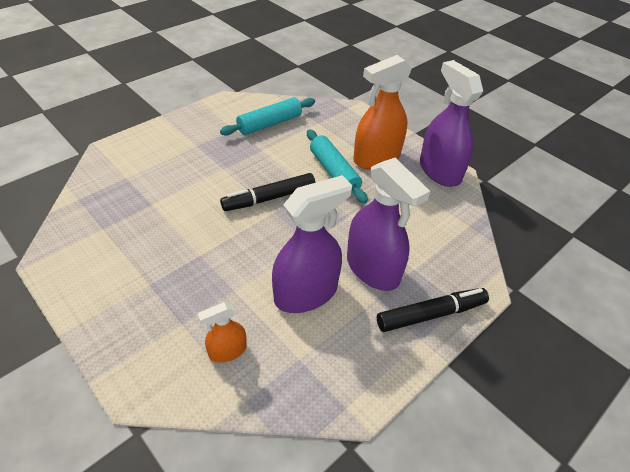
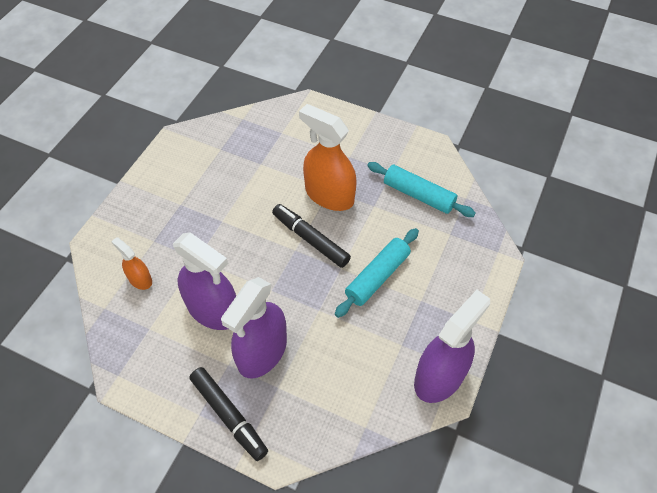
camera: 70 degrees right, 10 degrees up
orange spray bottle [353,55,412,170] -> orange spray bottle moved to [299,104,357,211]

